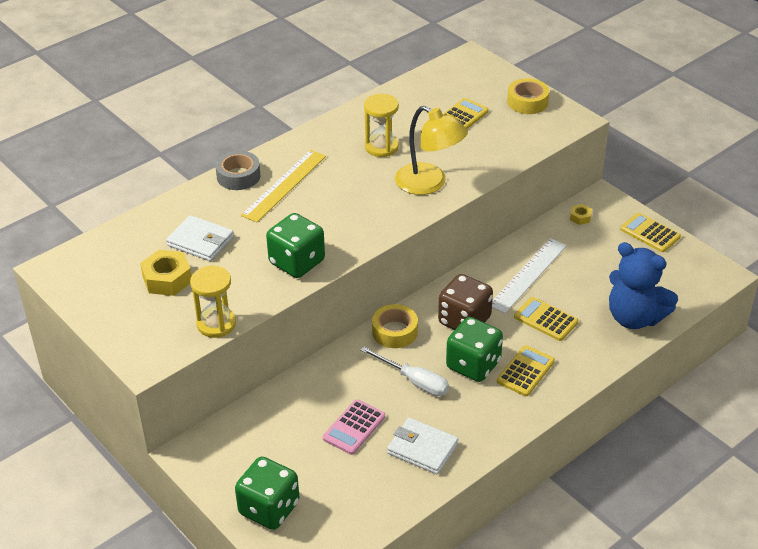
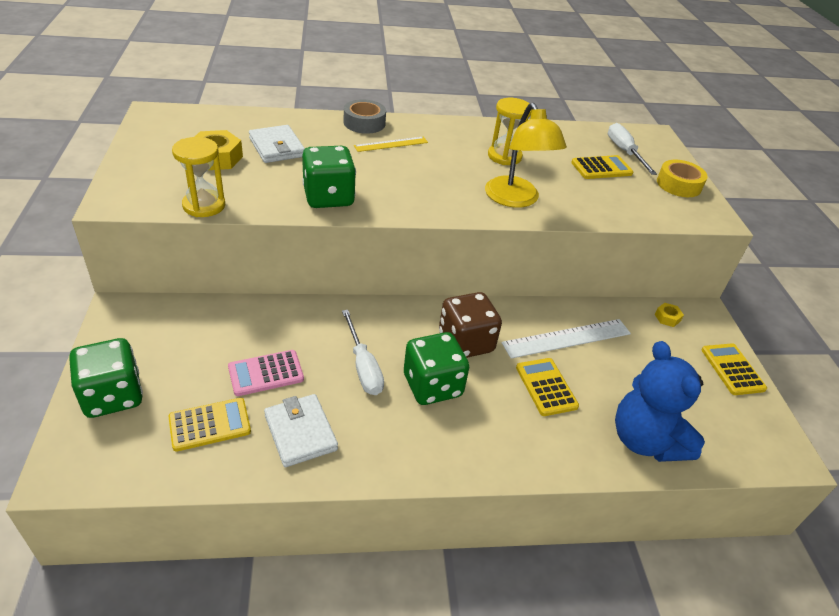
camera: 30 degrees right, 0 degrees up
yellow ruler [241,150,326,222] -> yellow ruler [354,137,428,152], size x0.62
yellow tape [372,304,418,348] -> none
yellow calculator [497,345,555,396] -> yellow calculator moved to [168,398,251,452]
none -> white screwdriver [608,123,657,175]

